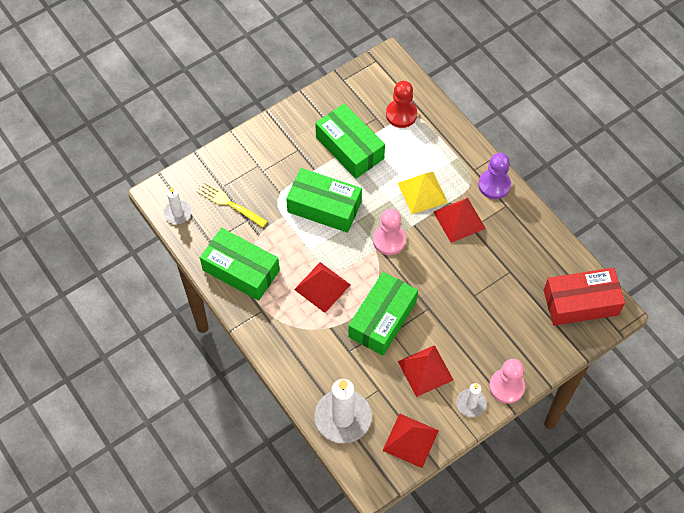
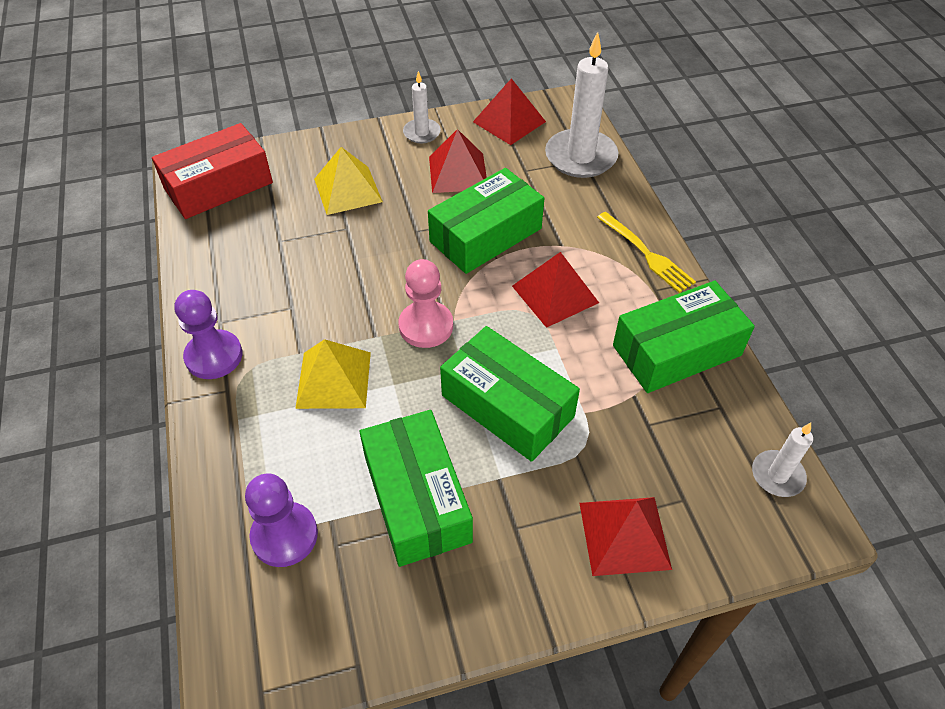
camera: 160 degrees left, 10 degrees down
yellow fork [196,181,268,228] -> yellow fork moved to [597,212,696,293]
green box [200,228,280,301] -> green box turned 75 degrees counterclockwise [613,281,755,393]
red pawn [386,81,417,128] -> purple pawn [245,474,318,567]
red pyramid [434,198,486,243] -> red pyramid moved to [579,497,672,576]
pink pawn [489,359,525,404] -> none
red box [544,268,625,326] -> red box turned 45 degrees counterclockwise [152,123,273,219]
none -> yellow pyramid [314,147,383,215]

